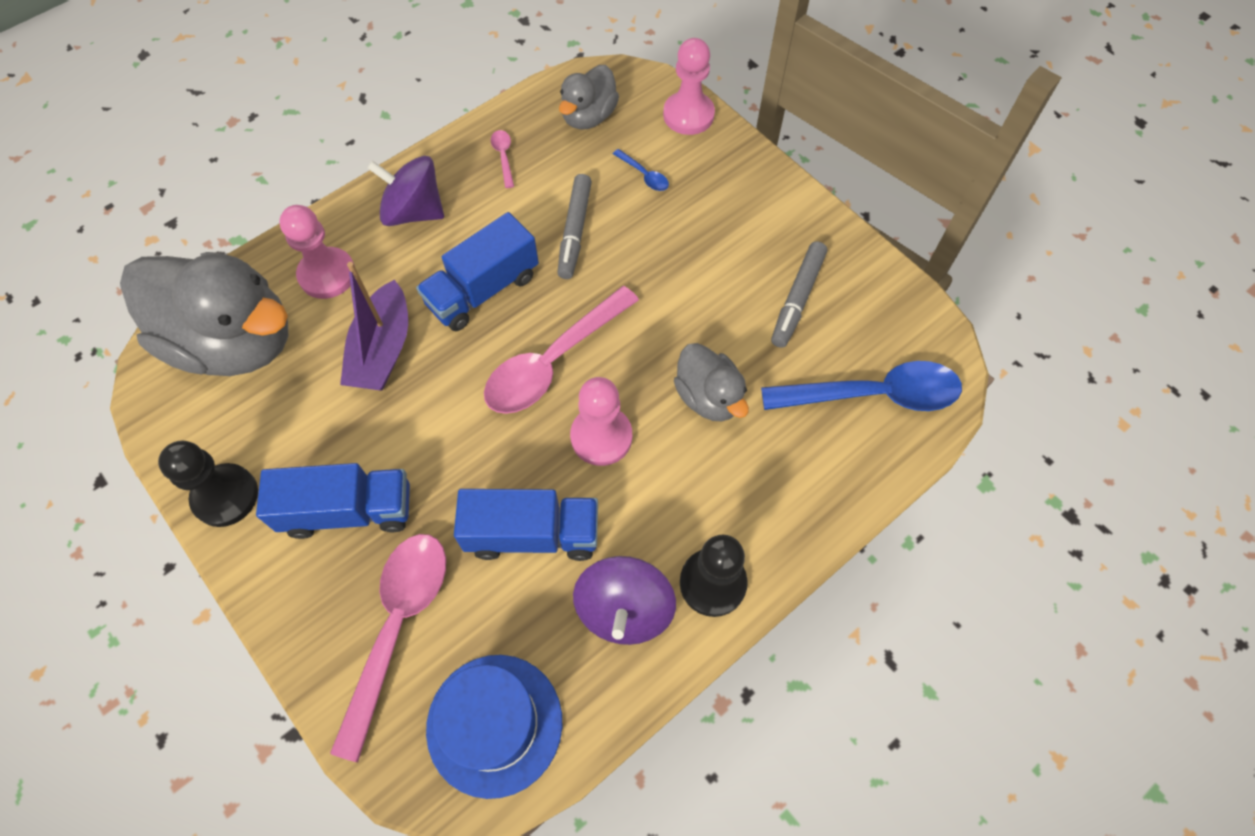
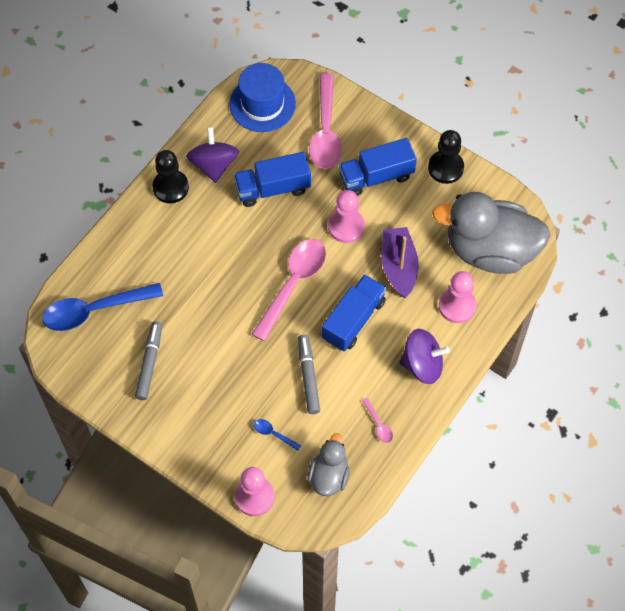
camera: 165 degrees right, 0 degrees up
pink pawn [570,377,632,466] -> pink pawn moved to [328,190,365,243]
grey duck [674,343,749,421] -> none

